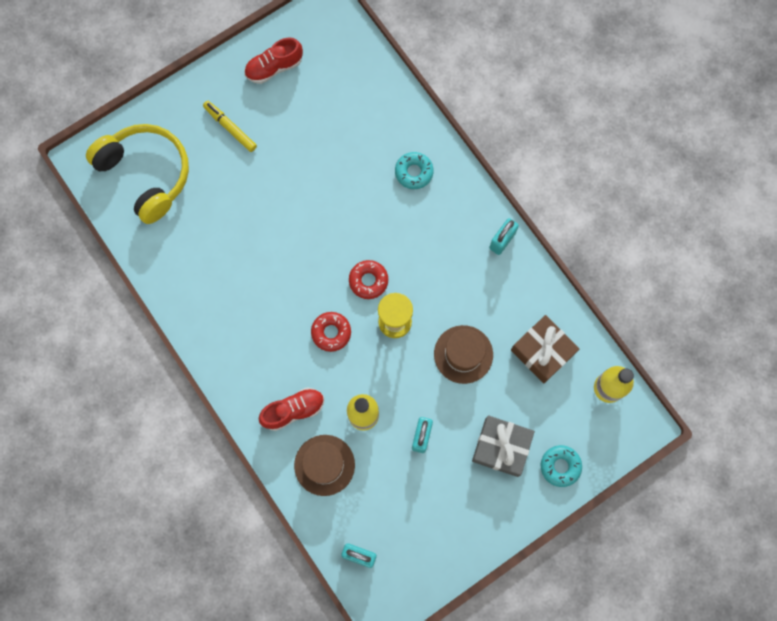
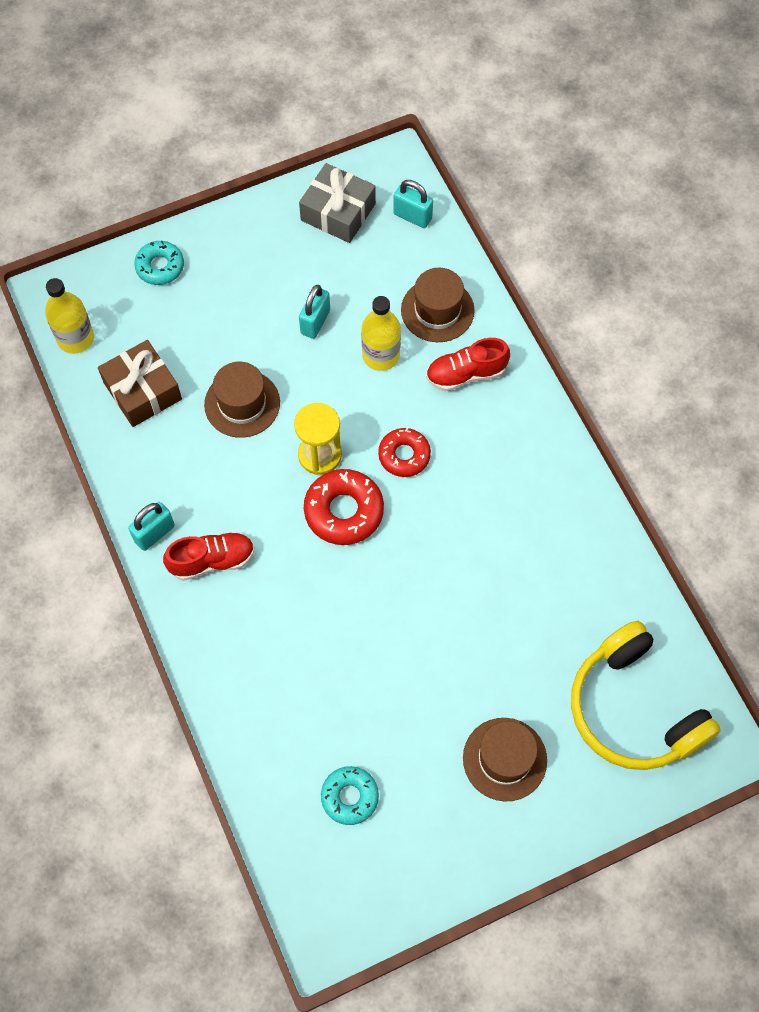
camera: 170 degrees left, 10 degrees down
yellow marker [203,101,257,152] -> brown hat [463,718,547,802]
red shoe [244,38,303,84] -> red shoe moved to [163,531,255,581]
red donut [349,260,388,299] -> red donut [304,469,384,545], size x1.50
turquoise donut [395,152,434,189] -> turquoise donut moved to [321,766,379,825]
grey gift [472,416,535,477] -> grey gift moved to [299,163,376,243]

